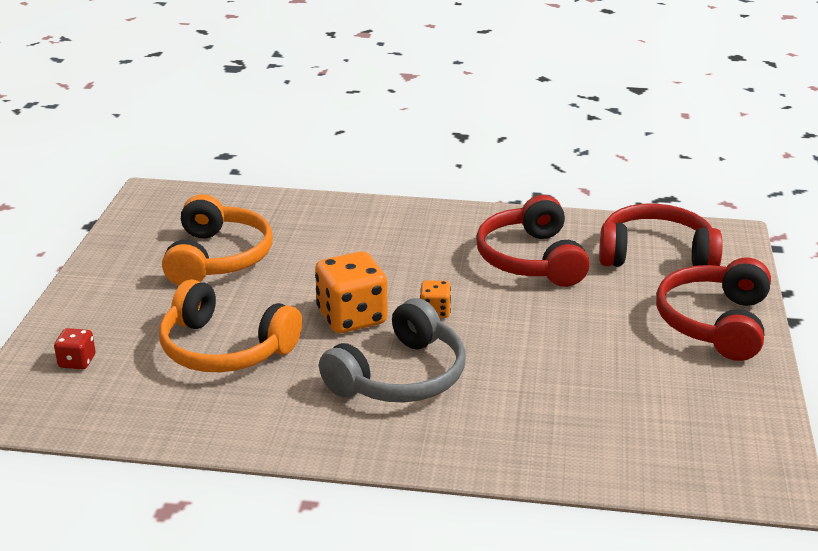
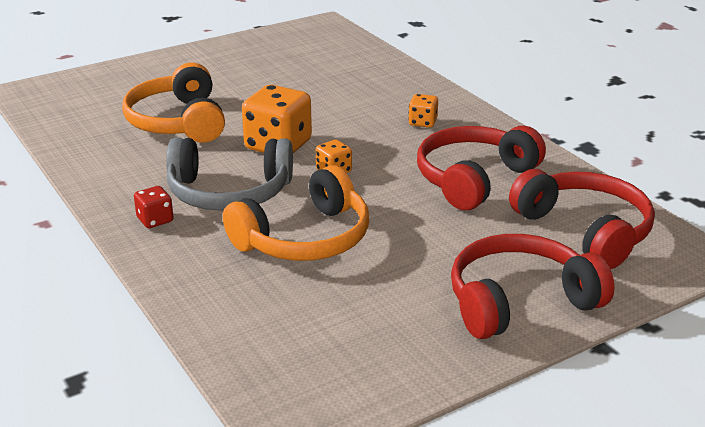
camera: 50 degrees right, 0 degrees up
red dice [54,328,96,369] -> red dice moved to [134,186,174,228]
orange headphones [162,194,273,285] -> orange headphones moved to [223,165,369,261]
none -> orange dice [408,94,438,128]

